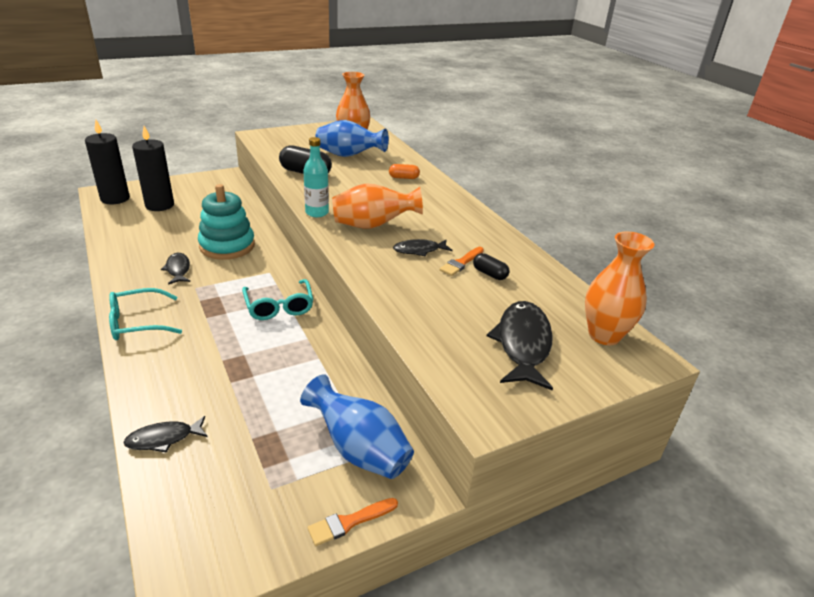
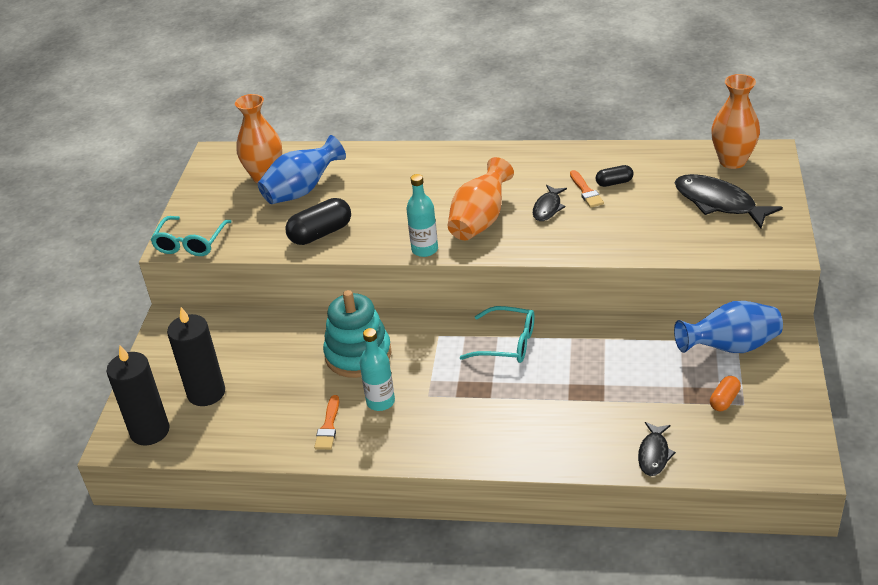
camera: 50 degrees left, 5 degrees up
turquoise glasses [109,288,182,340] -> turquoise glasses moved to [150,216,232,256]
black fish [161,253,190,284] -> turquoise bottle [360,328,395,411]
orange brush [308,498,398,546] -> orange brush moved to [314,395,339,450]
orange capsule [389,164,420,179] -> orange capsule moved to [710,376,741,411]

